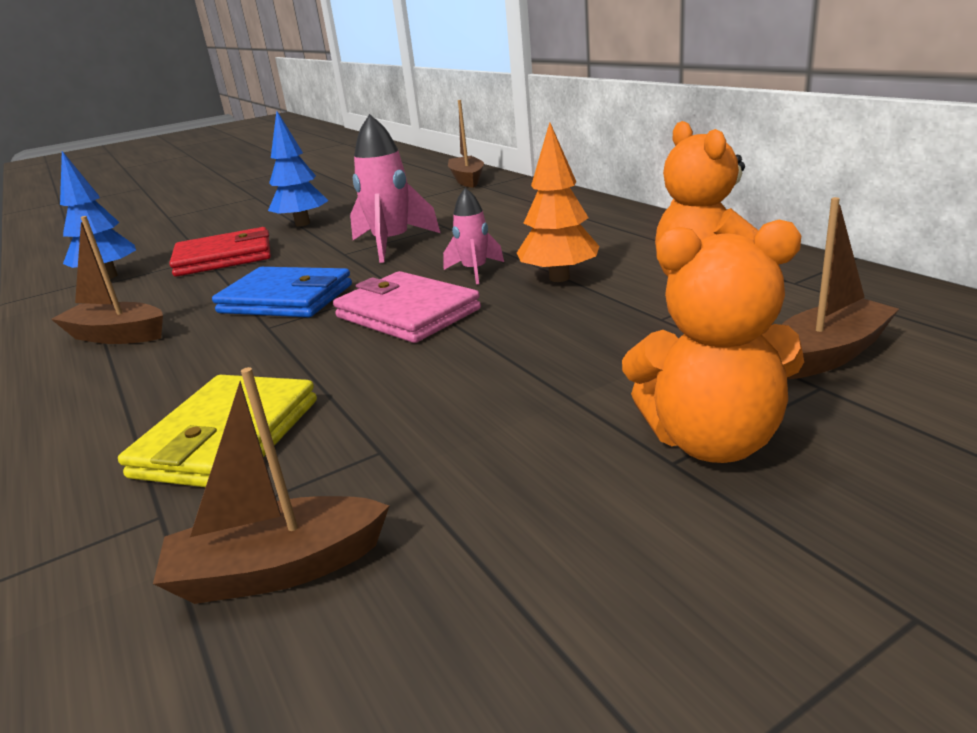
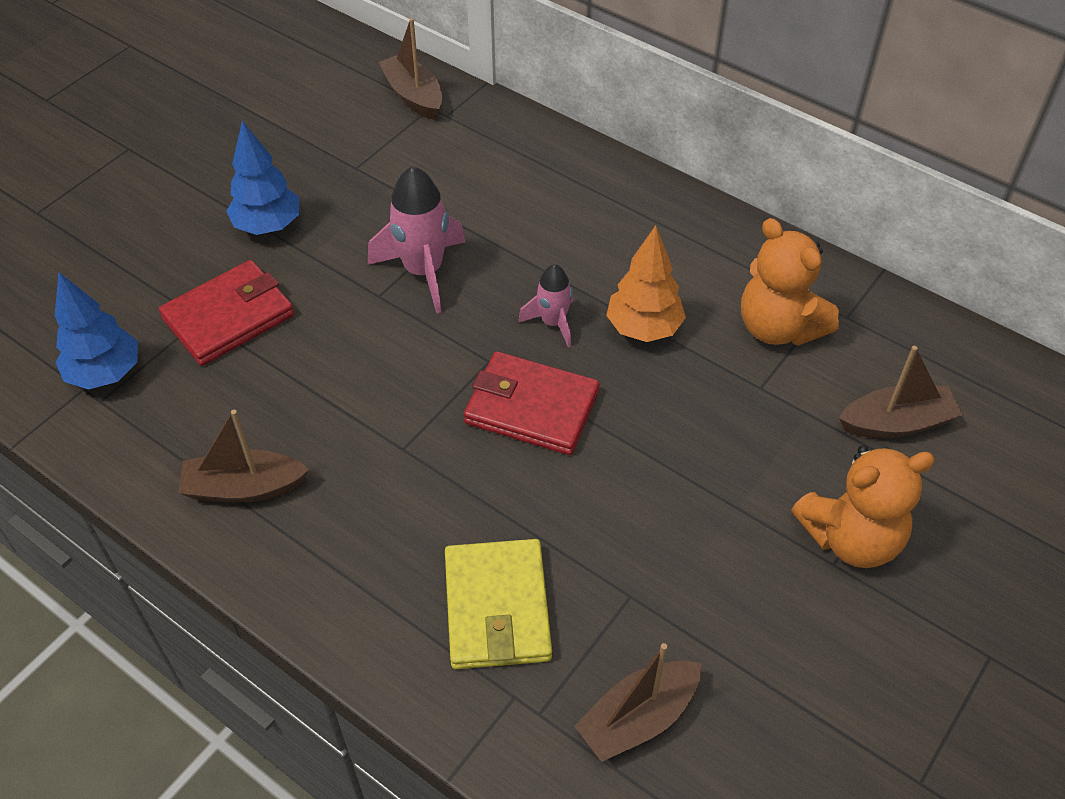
camera: 25 degrees left, 25 degrees up
blue wallet [212,267,352,317] -> none
pink wallet [333,271,481,343] -> red wallet [464,351,600,455]
brown boat [781,197,899,379] -> brown boat turned 45 degrees clockwise [839,346,963,438]

